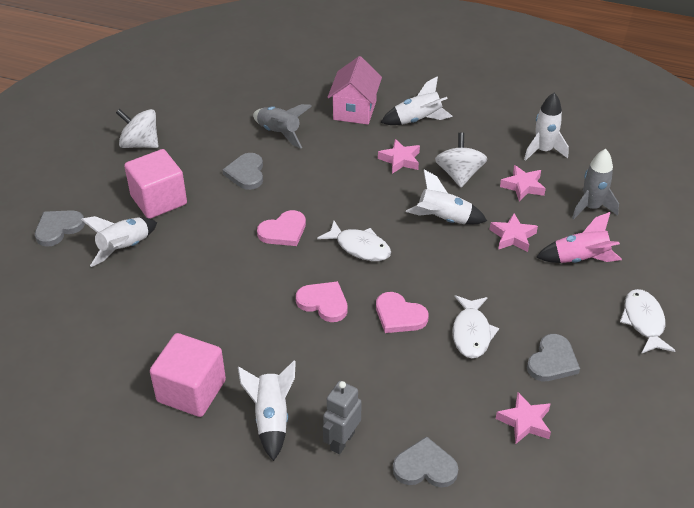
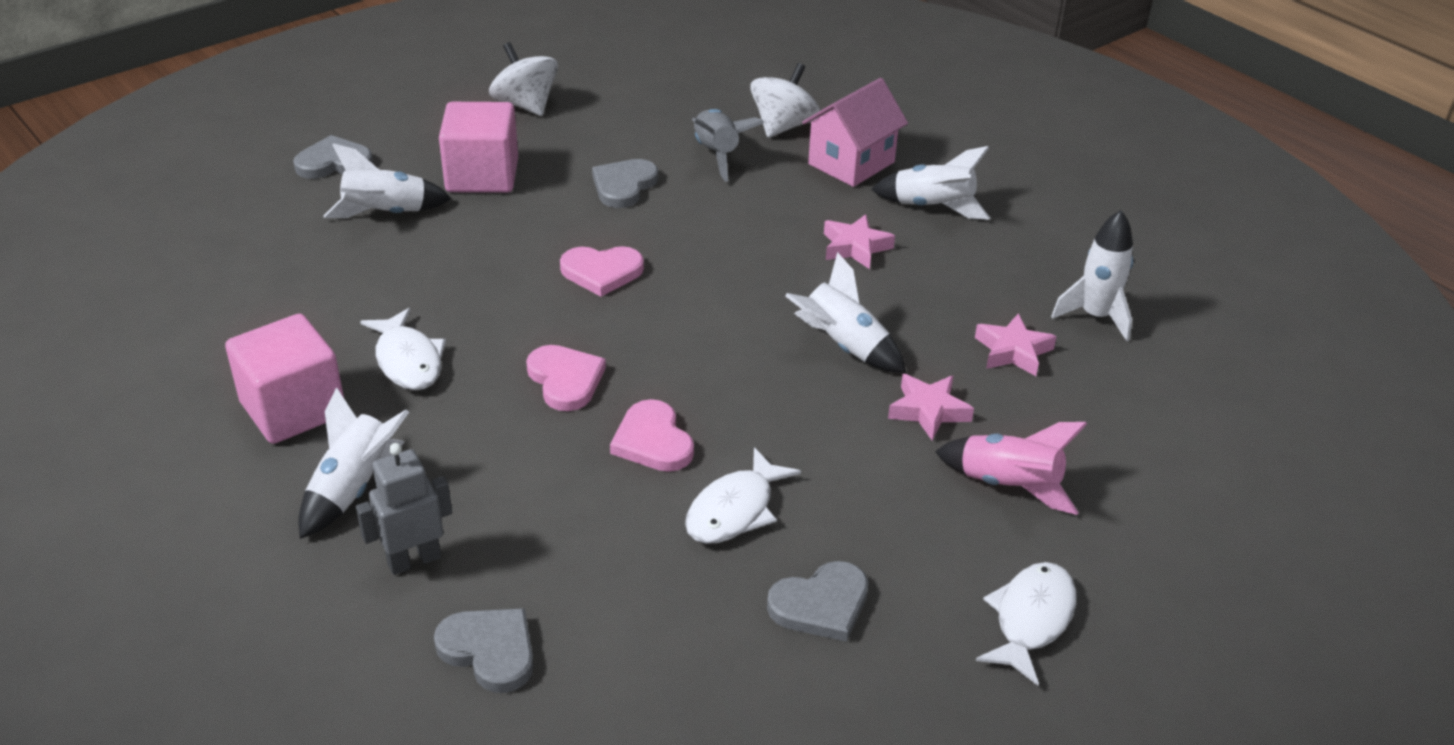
camera: 30 degrees right, 5 degrees down
white fish [317,221,391,261] -> white fish moved to [360,308,446,390]
white spinning top [435,132,487,187] -> white spinning top moved to [750,63,820,138]
pink star [496,392,551,445] -> none
grey rocket [572,149,619,220] -> none

